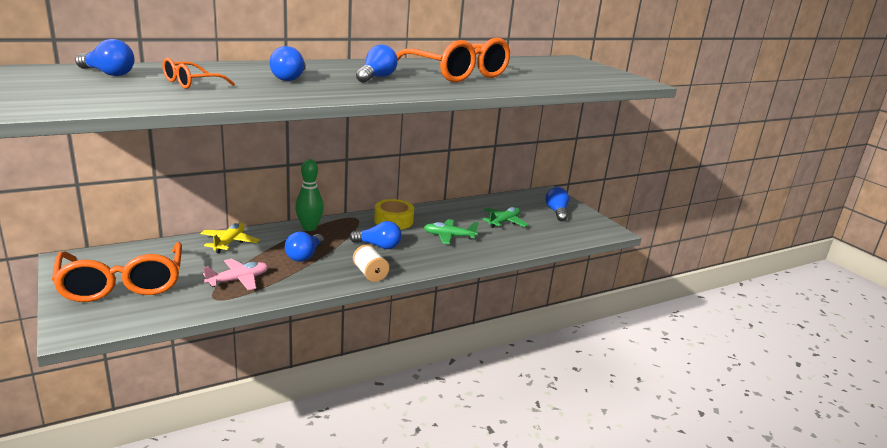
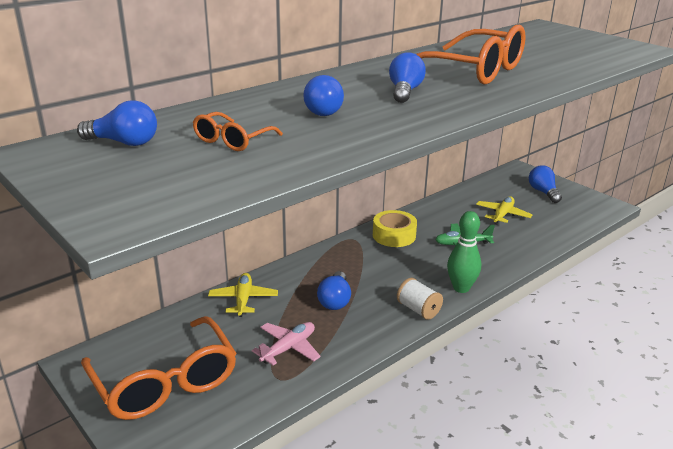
camera: 10 degrees left, 5 degrees up
green bowling pin [295,159,324,231] -> green bowling pin moved to [447,211,481,293]
blue light bulb [350,221,402,249] -> none
green plane [483,207,529,228] -> yellow plane [476,196,532,225]

